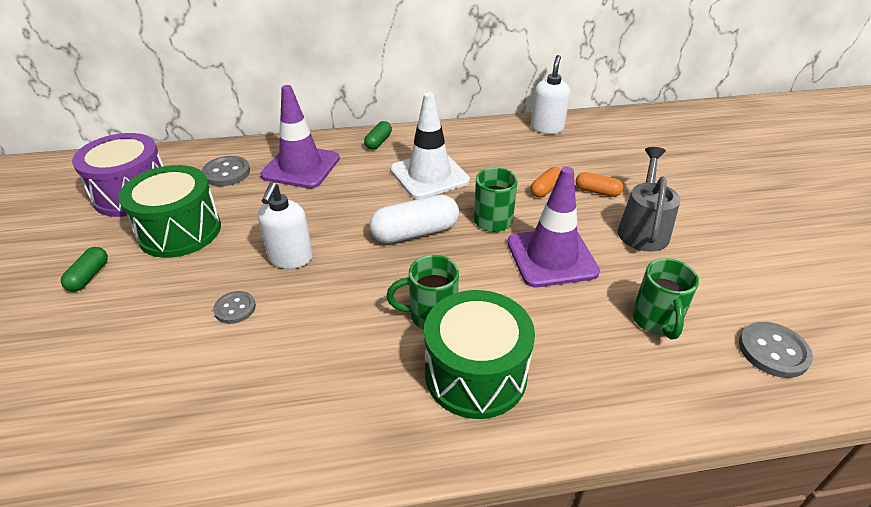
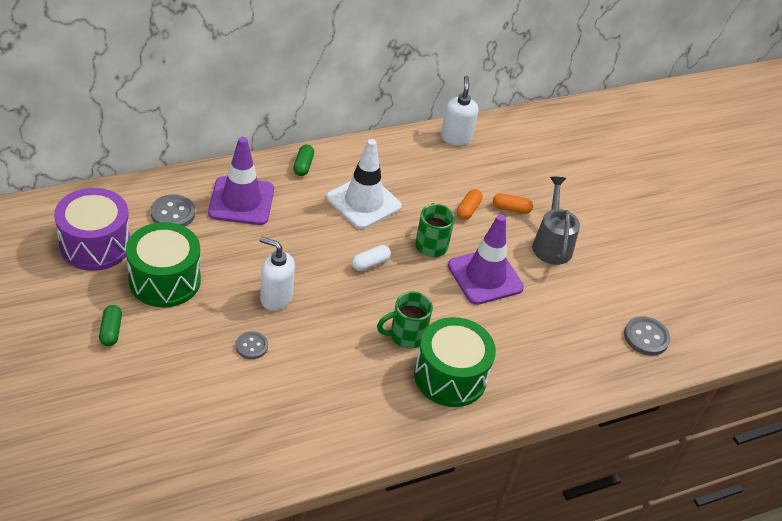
camera: 20 degrees left, 5 degrees up
white soap dispenser [258,182,313,269] -> white soap dispenser turned 120 degrees clockwise [260,237,295,311]
white capsule [369,195,459,244] -> white capsule [352,245,391,271], size x0.56
green mug [632,258,699,339] -> none

